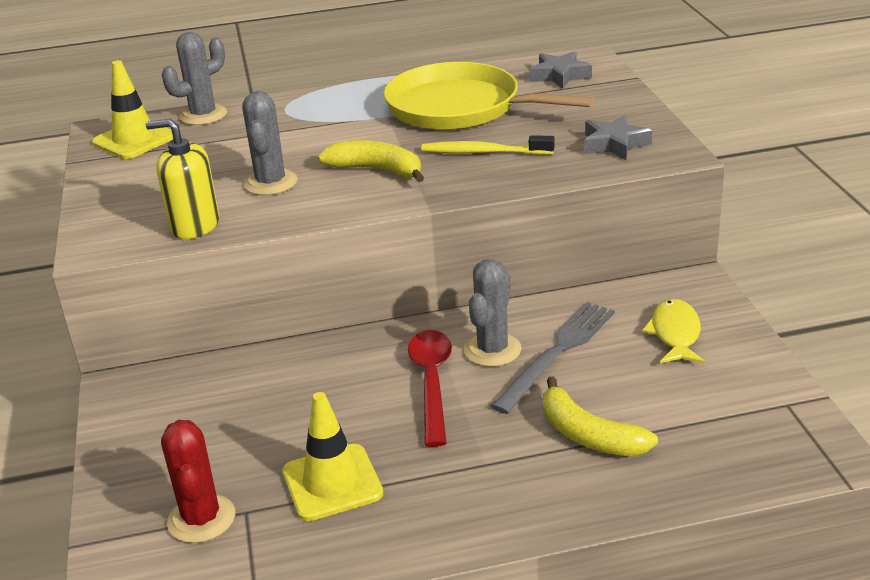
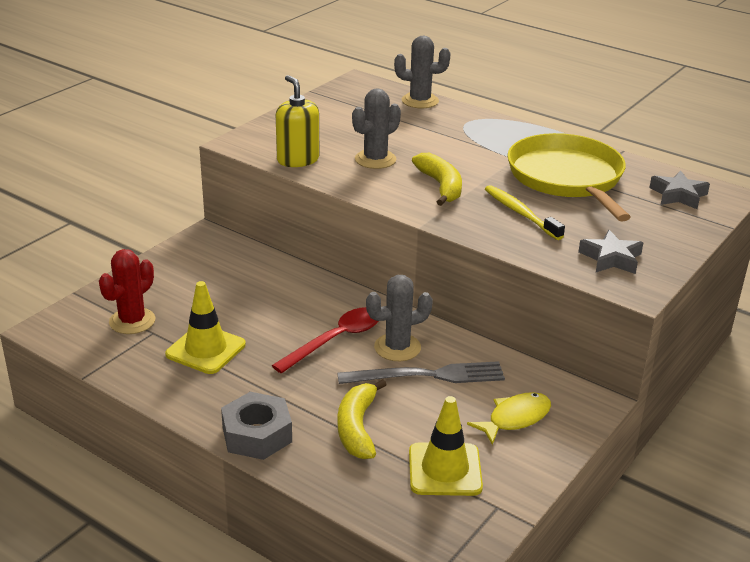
camera: 45 degrees right, 0 degrees up
yellow traffic cone [92,60,173,159] -> yellow traffic cone moved to [409,396,483,496]
none -> grey nut [221,392,292,460]

